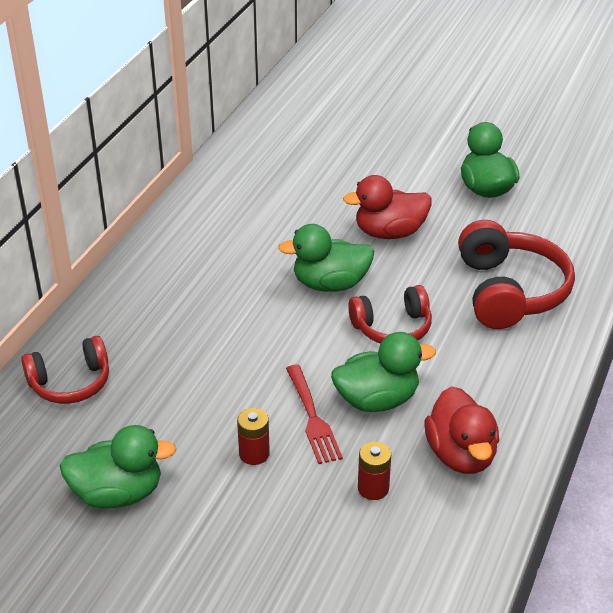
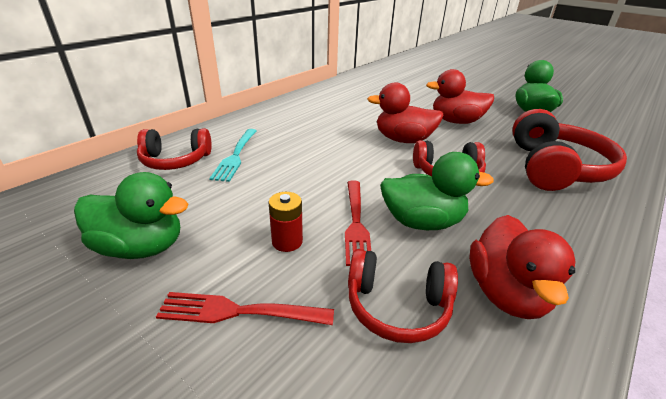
camera: 15 degrees right, 5 degrees down
green duck [278,224,374,292] -> red duck [367,82,444,143]
red battery [358,442,391,500] -> red headphones [348,249,458,343]
none -> red fork [156,292,334,325]
none -> turquoise fork [209,129,257,182]

